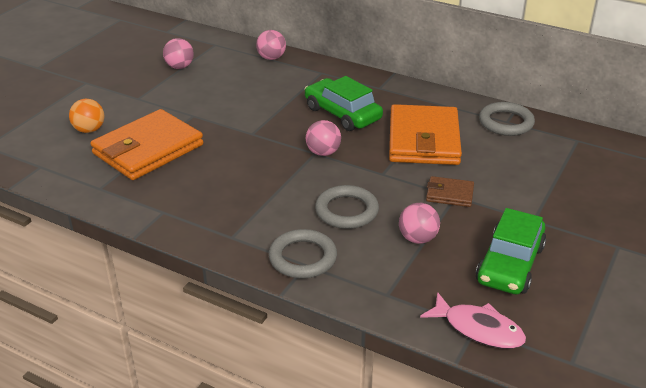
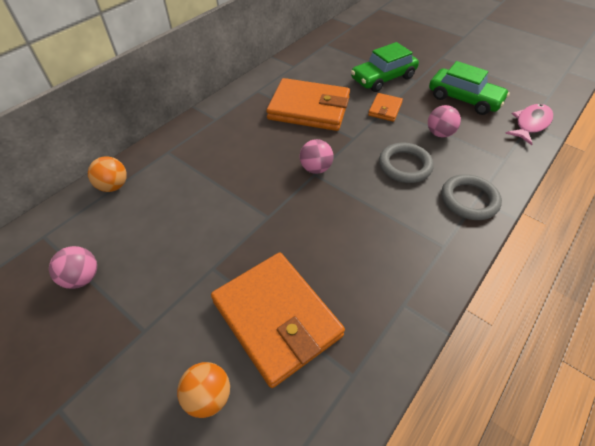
camera: 80 degrees left, 15 degrees up
pink ball [256,30,286,60] -> orange ball [88,156,127,192]
green car [305,76,383,131] -> green car moved to [351,42,419,92]
brown wallet [426,176,474,207] -> orange wallet [368,93,403,122]
grey ring [479,102,535,136] -> none

